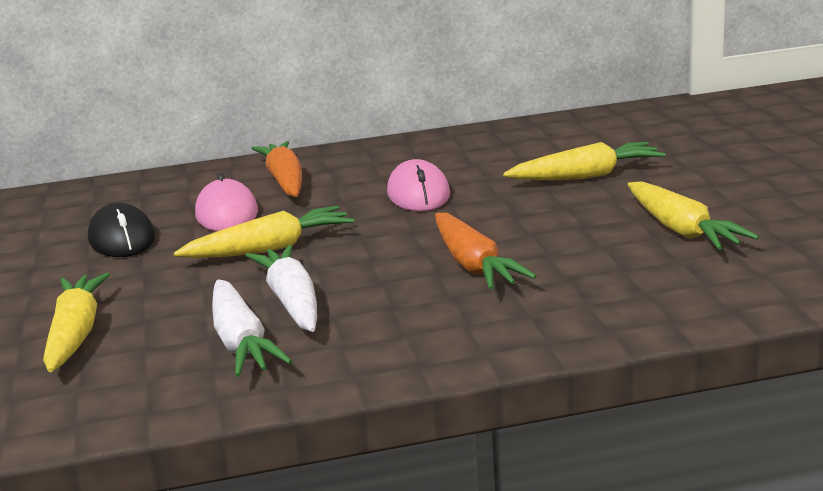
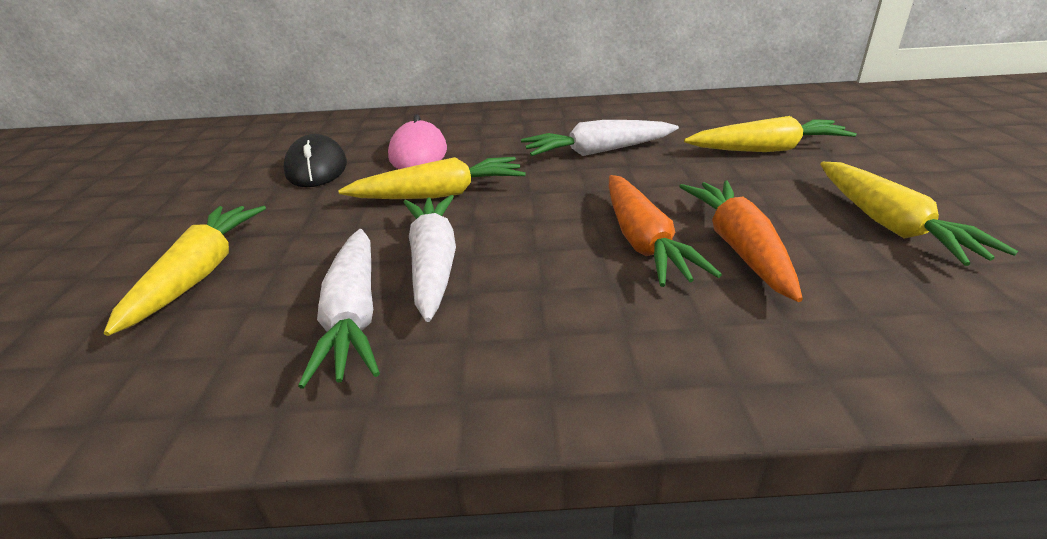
camera: 10 degrees right, 10 degrees up
orange carrot [252,141,302,197] -> orange carrot moved to [679,180,803,302]
pink mouse [387,159,450,211] -> white carrot [521,120,679,156]

